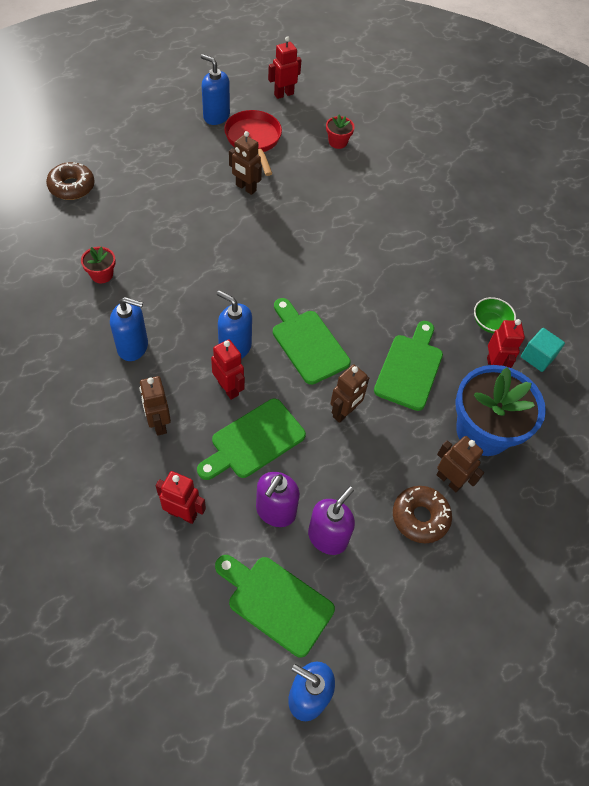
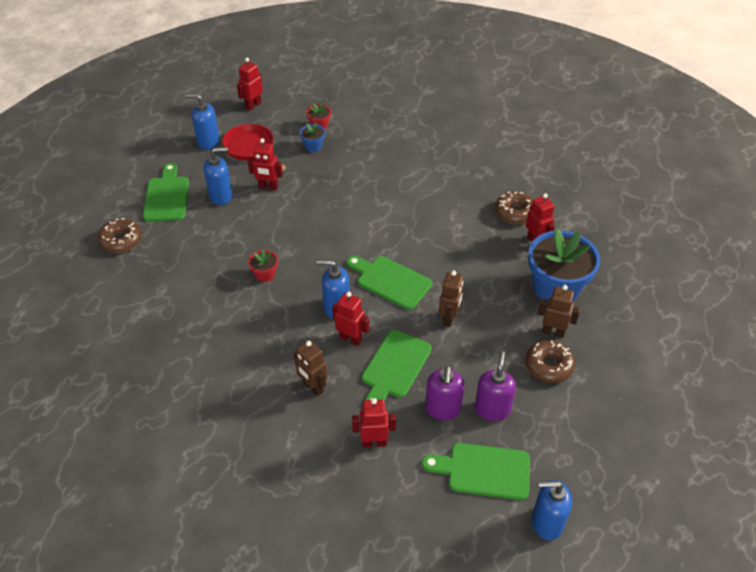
camera: 20 degrees left, 10 degrees down
red flower pot [81,247,116,283] -> red flower pot moved to [248,249,278,282]
blue soap dispenser [110,297,148,361] -> blue soap dispenser moved to [204,147,232,205]
brown robot [229,131,262,195] -> red robot [248,138,283,190]
green cutting board [374,321,443,411] -> green cutting board moved to [143,163,189,222]
green bowl [474,297,516,334] -> brown donut [495,191,534,224]
turquoise cube [521,328,565,372] -> none
none -> blue flower pot [300,123,325,152]

